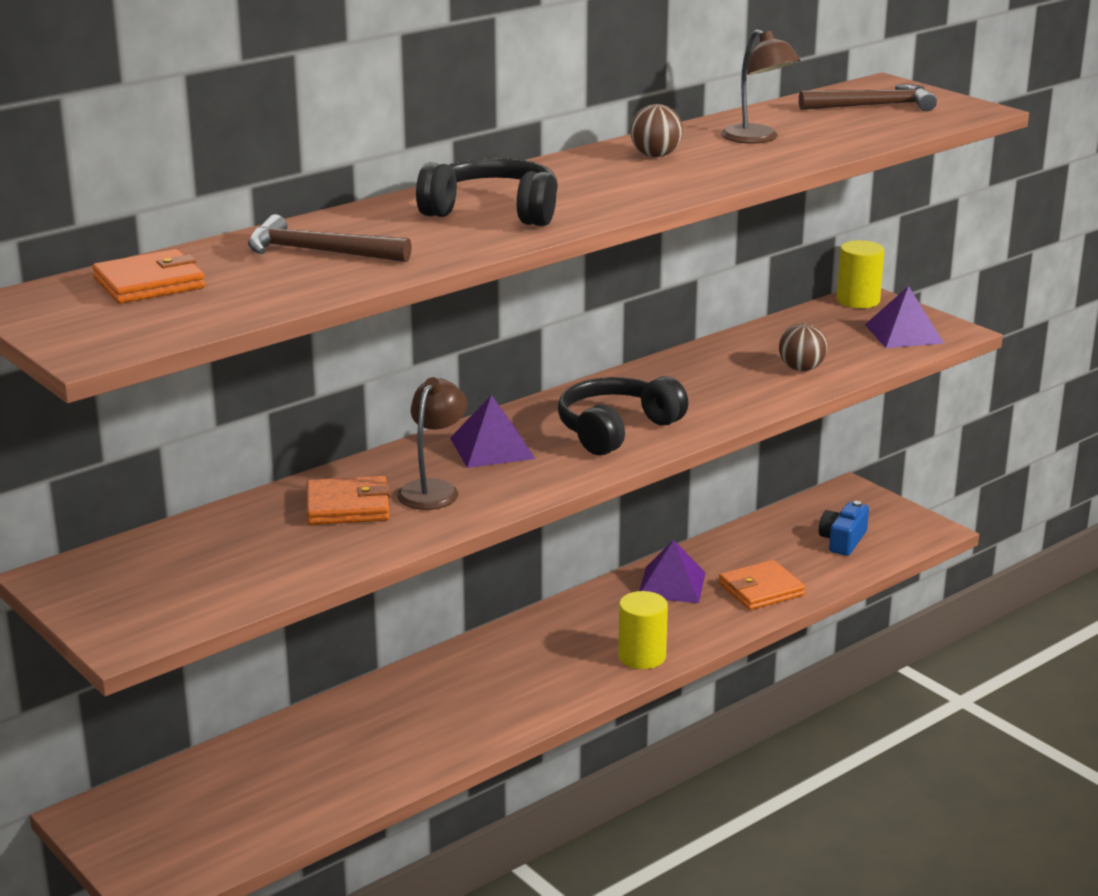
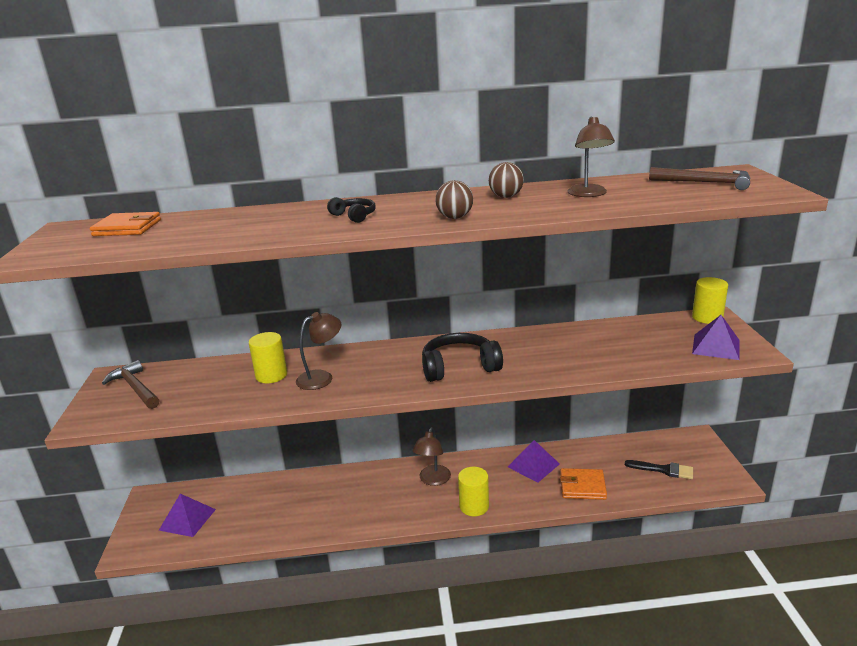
camera: 35 degrees right, 0 degrees up
brown hammer [248,214,412,262] -> brown hammer moved to [102,360,159,409]
orange wallet [307,476,390,525] -> yellow cylinder [249,332,287,383]
black headphones [416,158,558,226] -> black headphones [327,197,376,223], size x0.53
purple pyramid [450,395,535,468] -> purple pyramid moved to [159,494,216,537]
brown ball [779,323,827,371] -> brown ball moved to [436,180,473,219]
blue camera [819,501,869,556] -> black brush [625,460,693,479]
none -> brown lamp [412,427,451,486]

